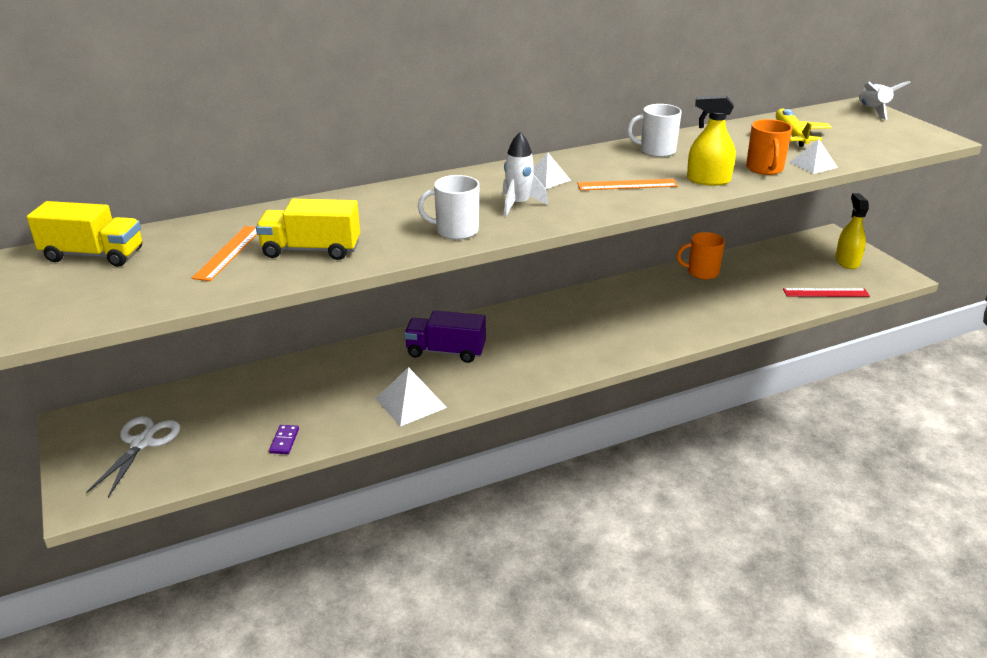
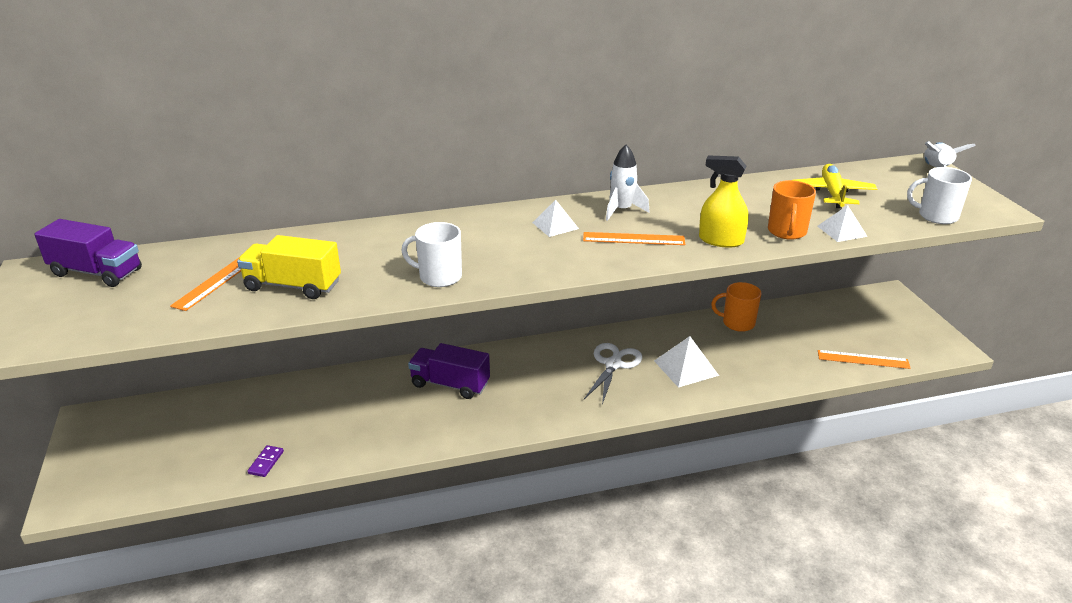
camera: 10 degrees right, 0 degrees up
yellow truck [27,201,142,267] -> purple truck [34,219,142,287]
white scissors [86,416,180,497] -> white scissors moved to [584,343,642,405]
white pyramid [375,367,447,426] -> white pyramid moved to [654,336,719,388]
white rocket [502,132,548,216] -> white rocket moved to [606,145,649,221]
white mug [627,104,682,157] -> white mug moved to [907,167,972,224]
red ruler [783,288,870,297] -> orange ruler [818,350,911,369]
yellow spray bottle [835,193,869,269] -> none

